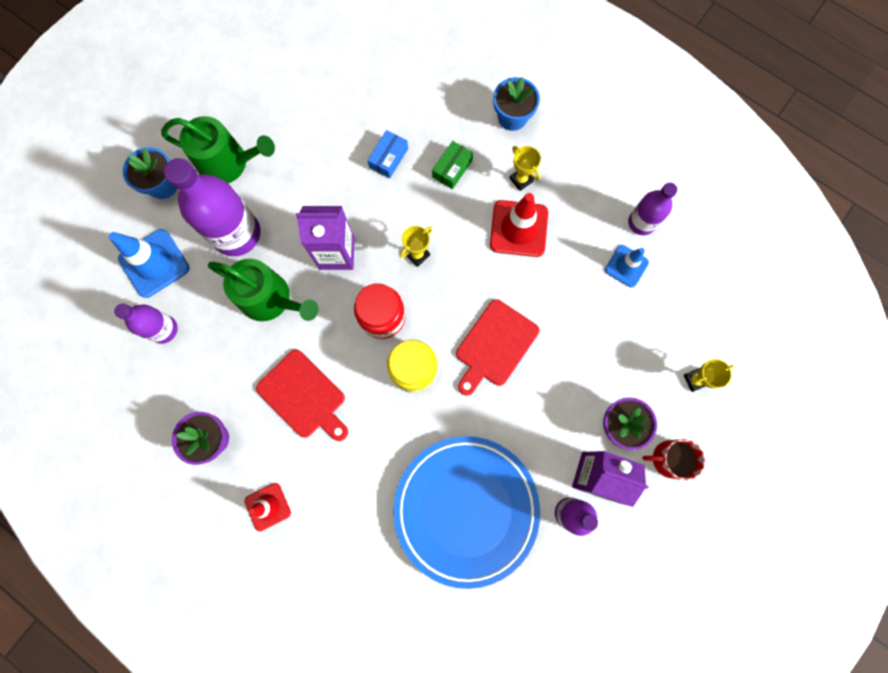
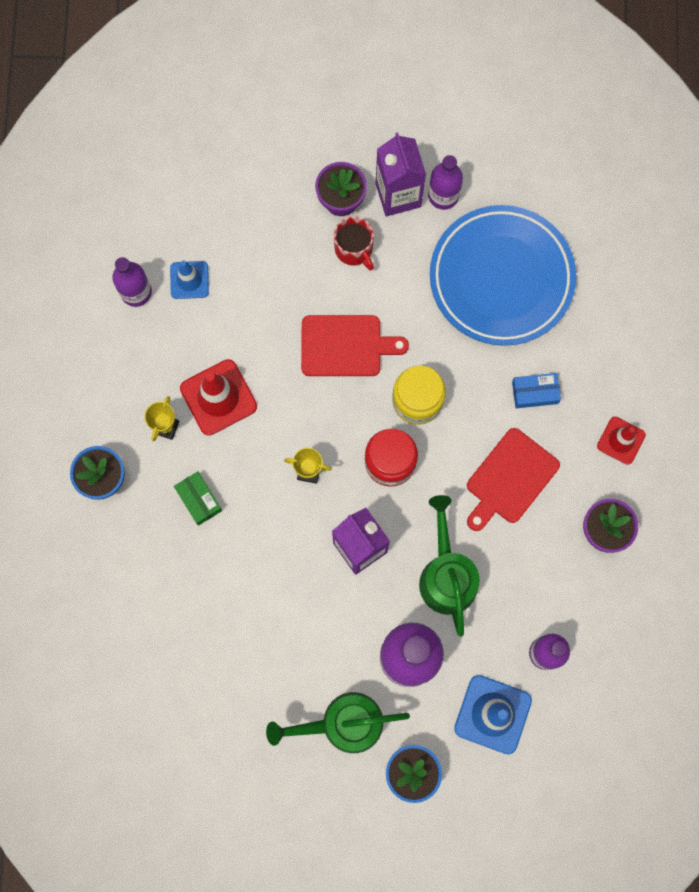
camera: 125 degrees left, 0 degrees up
green watering can [161,116,275,183] -> green watering can turned 75 degrees counterclockwise [266,692,410,753]
red cutting board [256,349,348,441] -> red cutting board turned 150 degrees counterclockwise [467,428,560,531]
blue box [367,130,408,178] -> blue box moved to [512,373,561,408]
green box [432,141,473,189] -> green box turned 60 degrees clockwise [174,471,222,526]
red mug [643,439,705,480] -> red mug moved to [334,216,374,271]
yellow trophy [684,359,734,392] -> none

